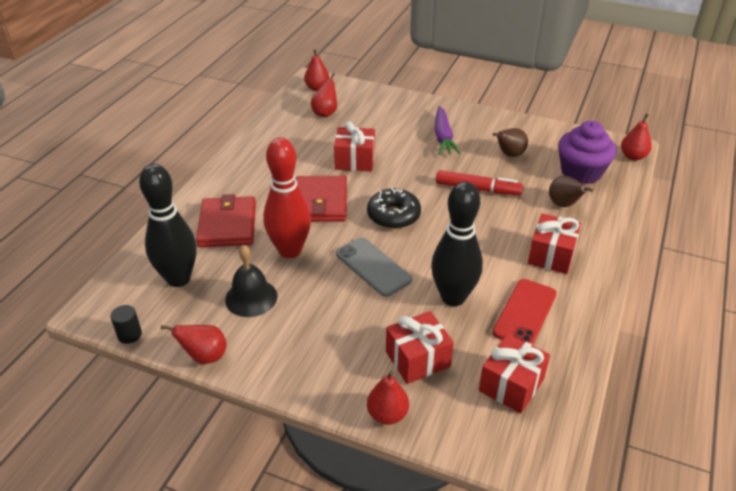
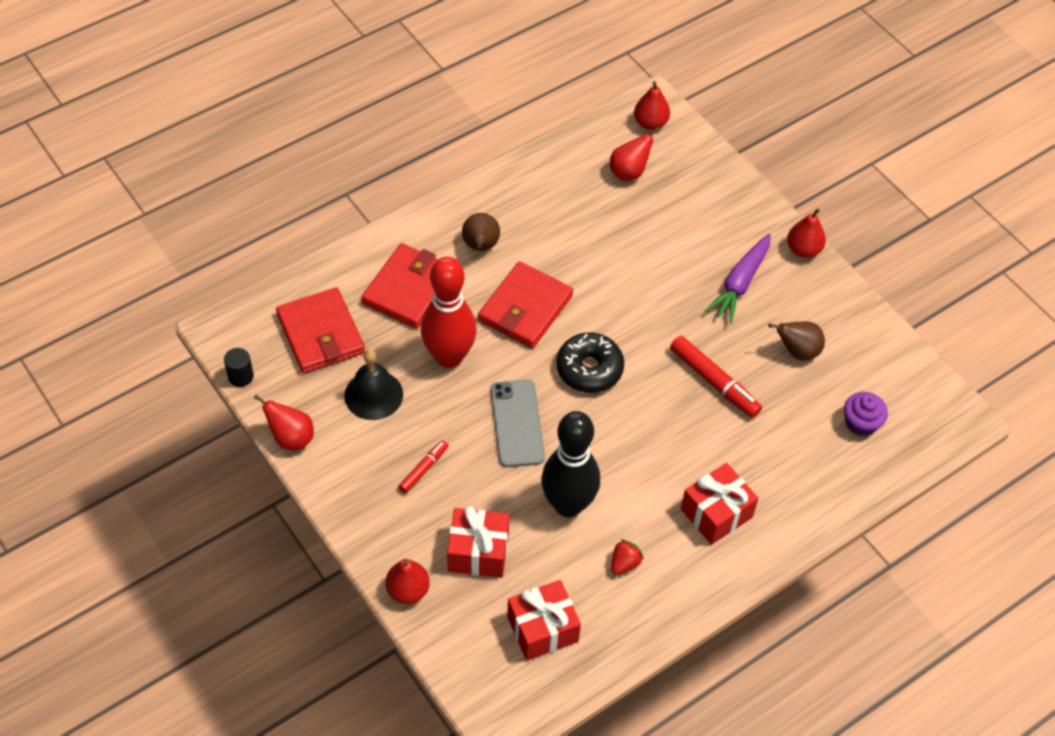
camera: 30 degrees right, 15 degrees up
black bowling pin [139,164,197,287] -> red wallet [276,287,365,374]
red gift [334,121,375,171] -> none
red phone [492,279,557,346] -> red strawberry [611,539,644,575]
brown pear [549,176,593,207] -> brown pear moved to [462,213,500,251]
purple cupcake [558,121,616,184] -> purple cupcake [844,392,888,436], size x0.57
red pear [621,114,652,161] -> red pear moved to [787,208,826,258]
none -> red marker [398,440,448,493]

